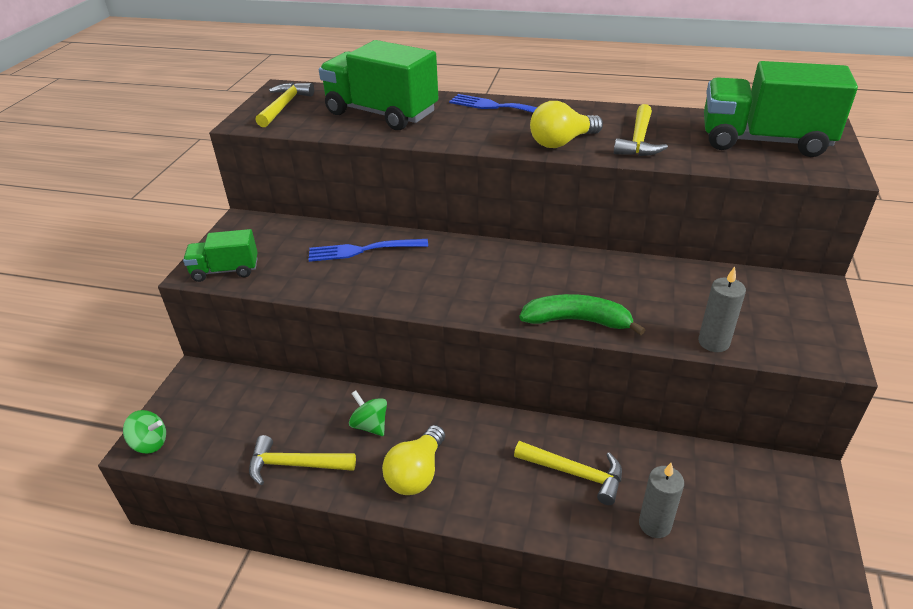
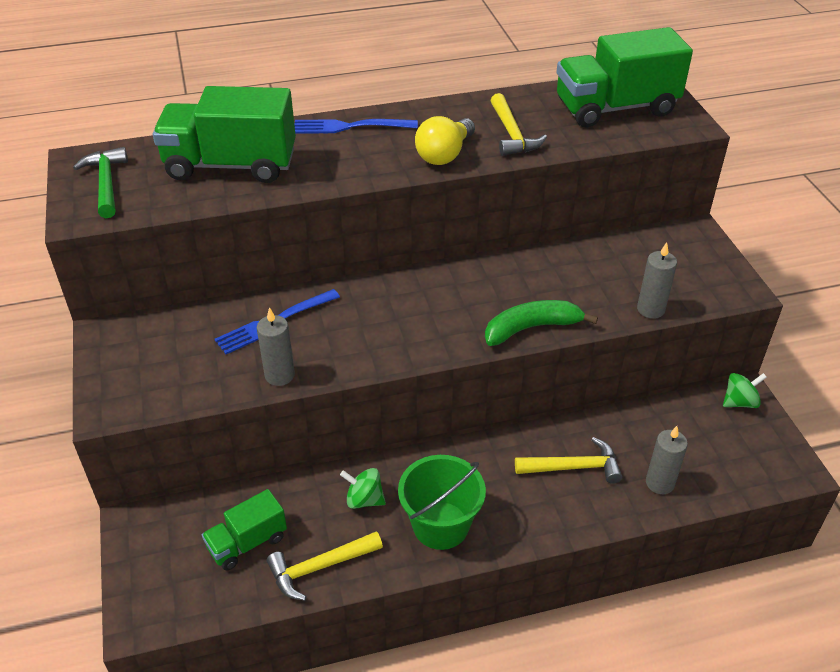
camera: 30 degrees left, 5 degrees up
green spinning top [123,410,166,454] -> green spinning top moved to [723,373,767,408]
green truck [183,229,258,282] -> green truck moved to [202,489,287,571]
yellow hammer [255,82,314,127] -> green hammer [73,147,128,218]
yellow light bulb [382,425,445,495] -> green bucket [398,455,486,550]
none -> grey candle [257,307,295,386]

